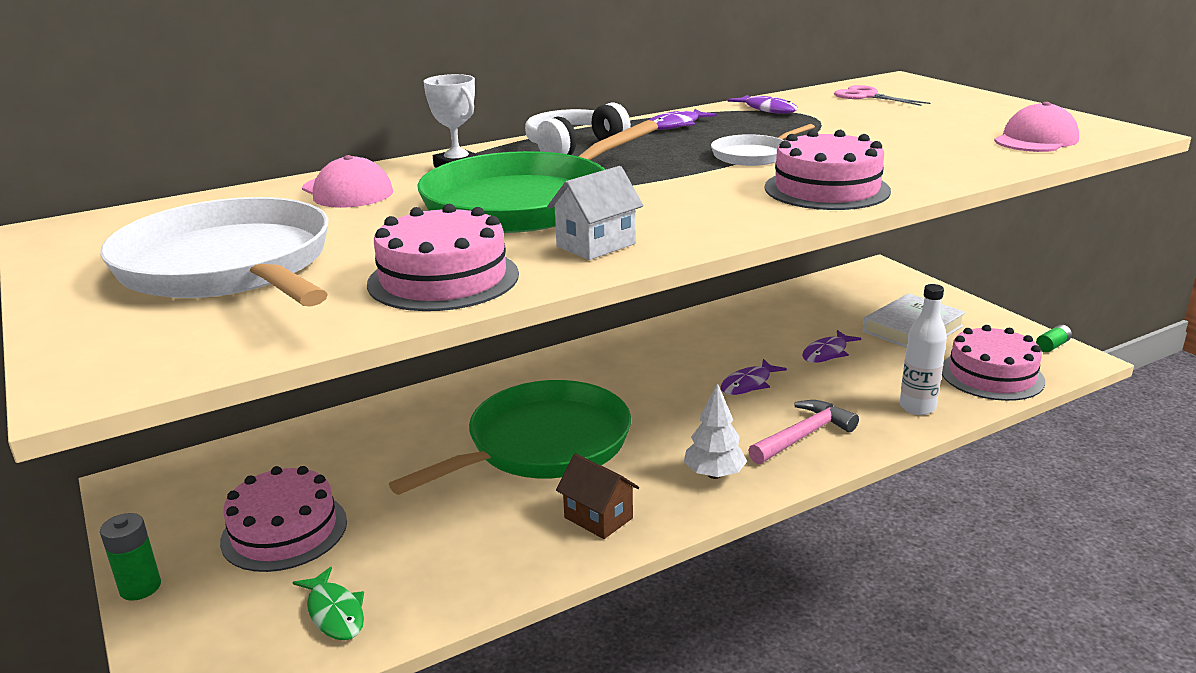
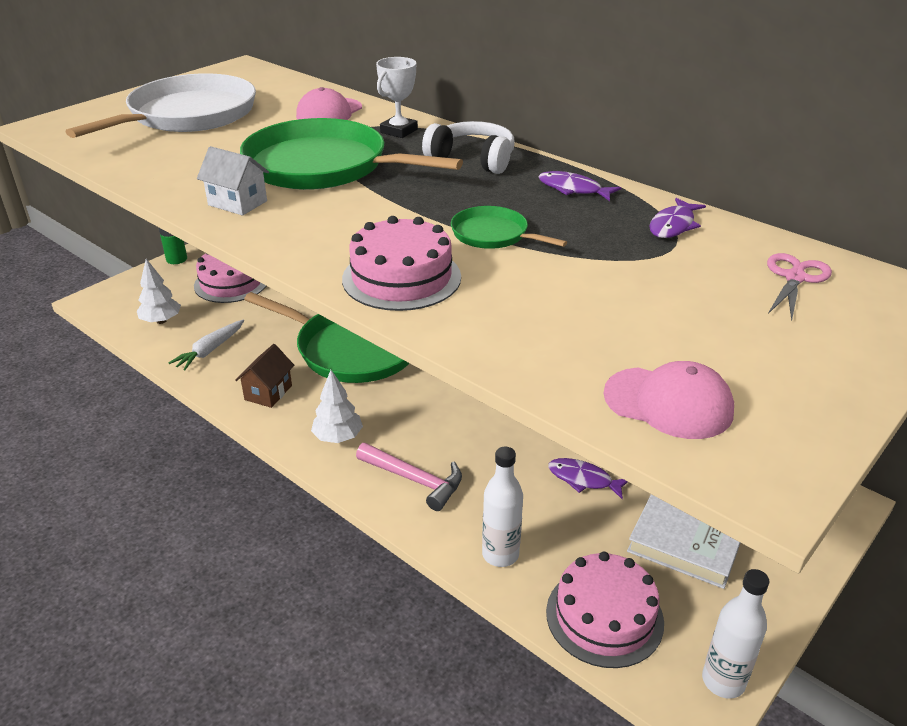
camera: 70 degrees right, 10 degrees up
green fish [292,567,364,640] -> white tree [137,259,181,324]
pink cake [367,204,519,311] -> none
white pan [711,124,815,166] -> green pan [451,206,567,249]
purple fish [720,359,787,395] -> none
green battery [1036,325,1072,352] -> white bottle [702,569,769,699]
none -> white carrot [169,320,244,371]

